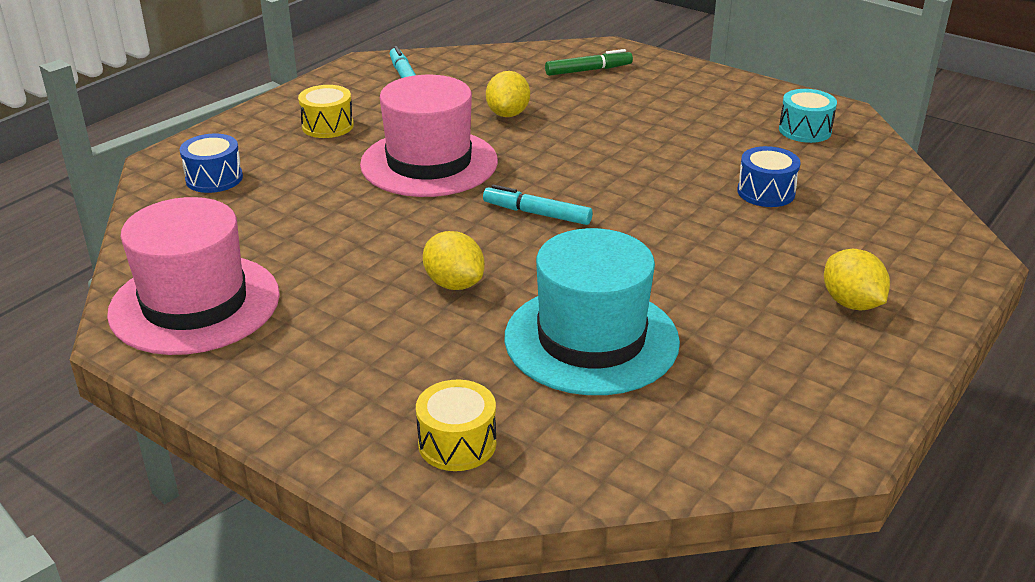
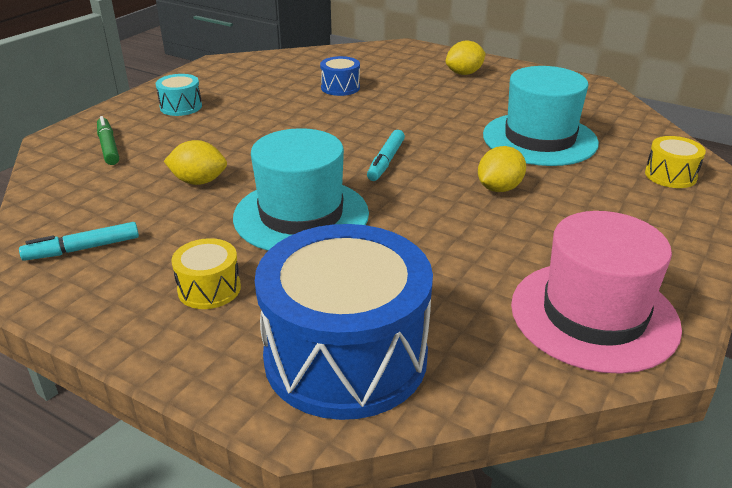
camera: 95 degrees left, 0 degrees up
blue drum [180,134,243,193] -> blue drum [255,224,433,420], size x2.33
pink hat [360,75,498,197] -> turquoise hat [233,128,369,251]
turquoise drum [779,89,837,143] -> turquoise drum moved to [156,74,202,116]

